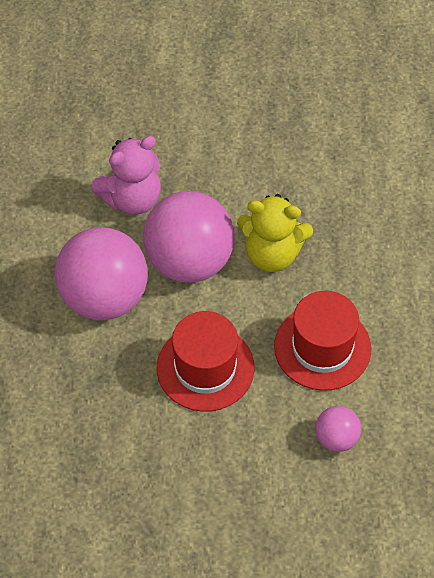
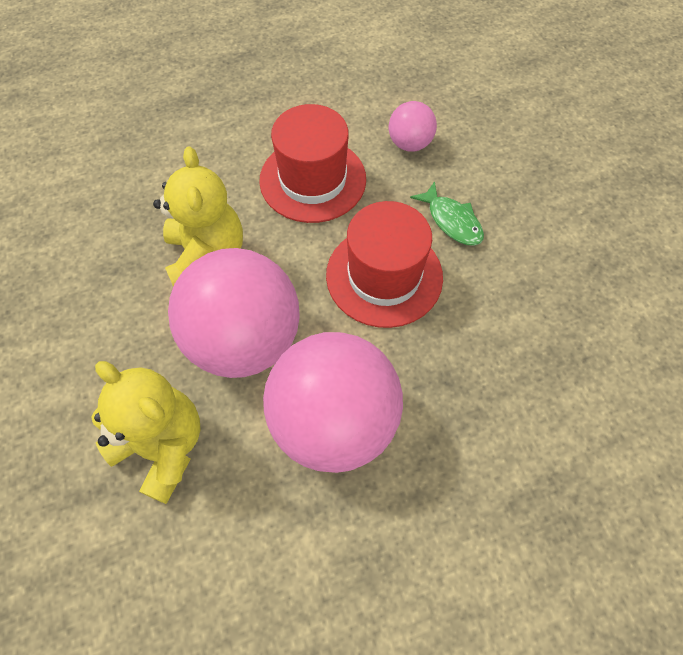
camera: 110 degrees left, 5 degrees up
pink teddy bear [91,136,161,215] -> yellow teddy bear [91,361,201,504]
none -> green fish [410,181,484,246]

